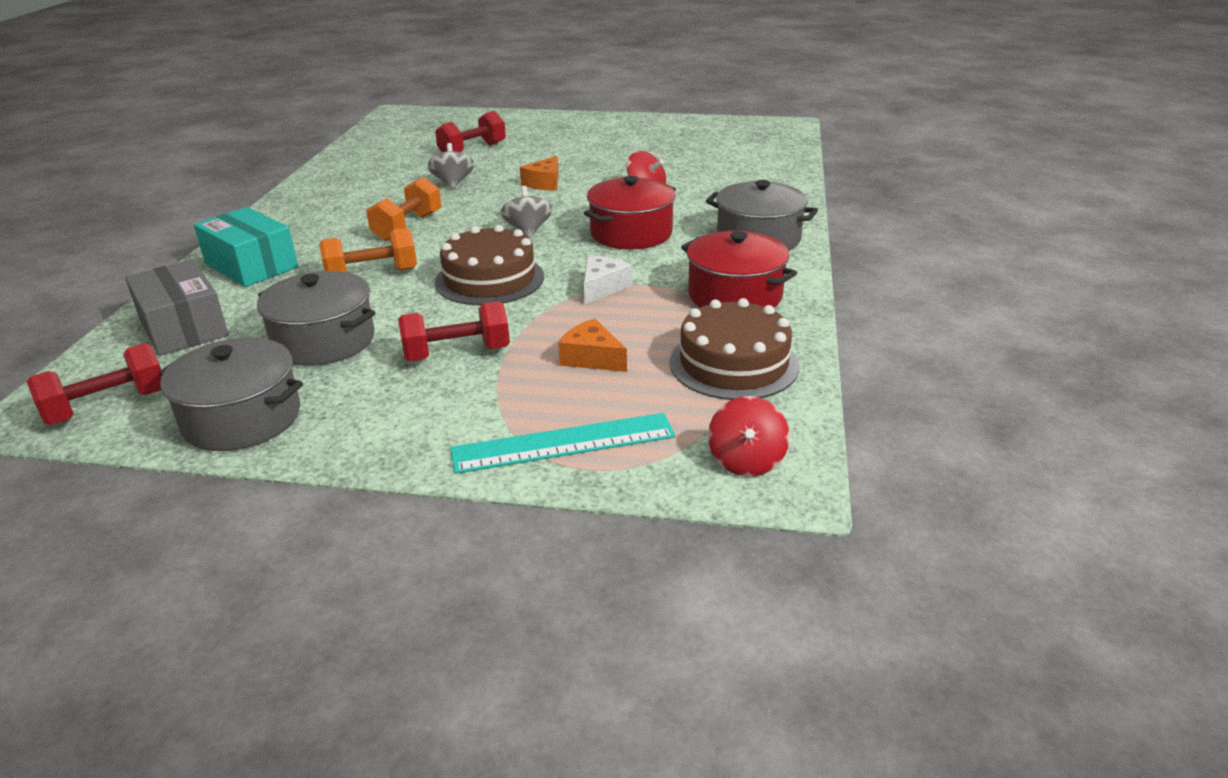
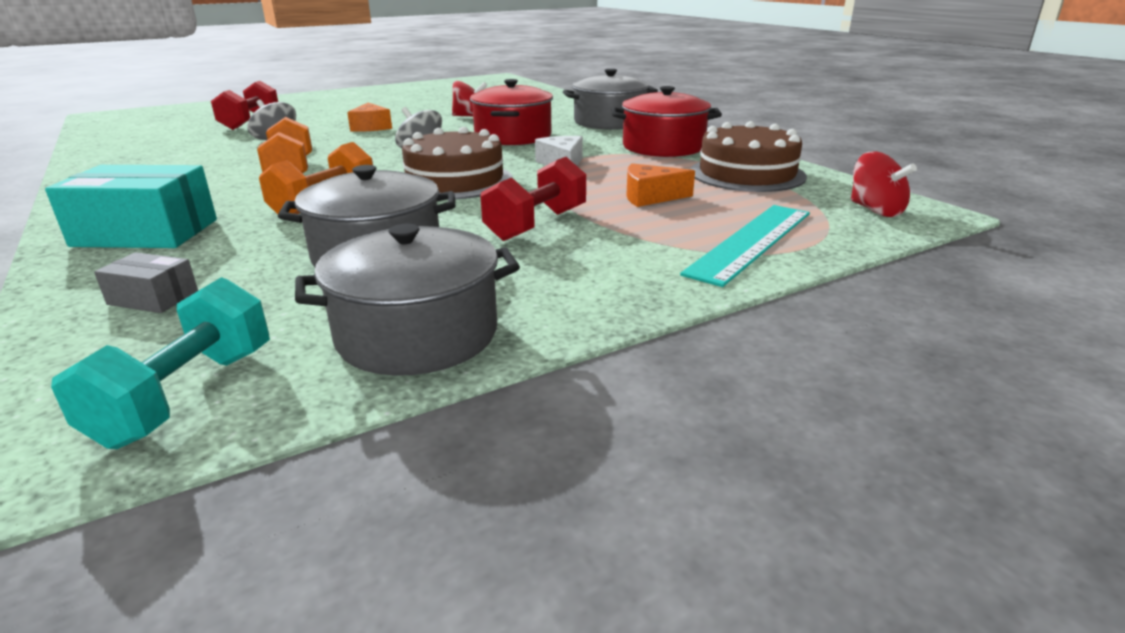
camera: 40 degrees left, 5 degrees down
red dumbbell [27,343,161,425] -> turquoise dumbbell [51,277,270,449]
grey box [125,260,229,356] -> grey box [94,252,198,313], size x0.50

